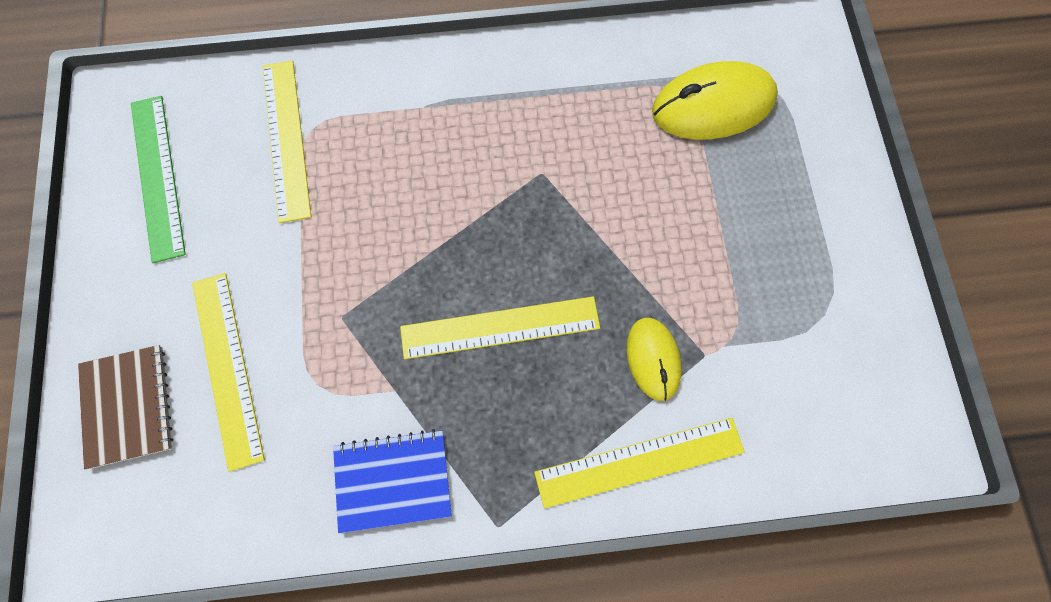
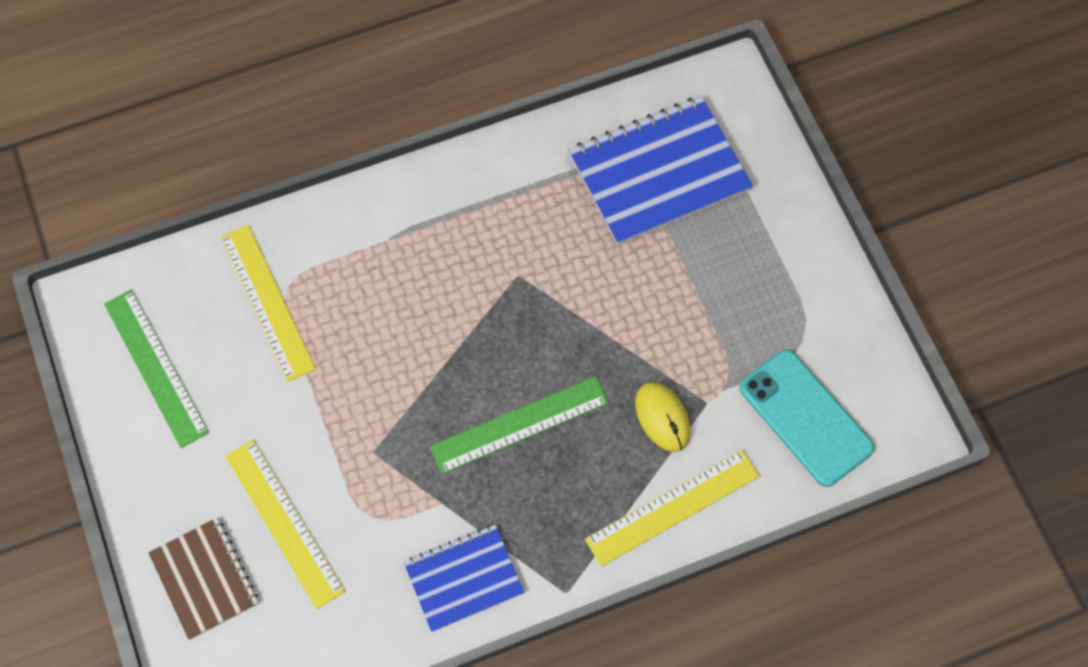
camera: 15 degrees left, 5 degrees down
yellow ruler [400,296,600,359] -> green ruler [430,376,609,474]
yellow mouse [652,61,778,140] -> blue notebook [569,96,753,245]
none -> turquoise phone [740,350,874,487]

